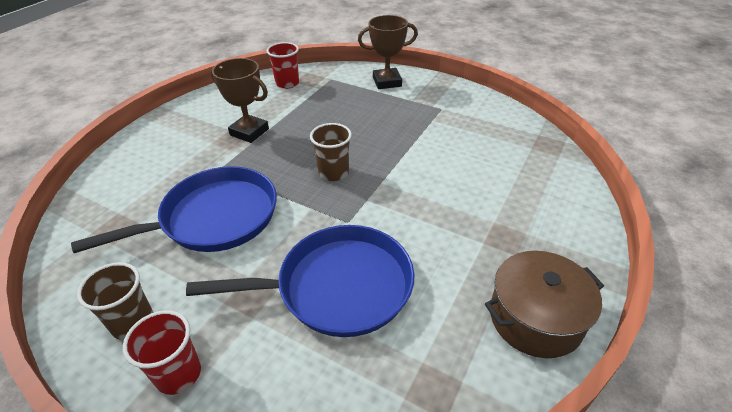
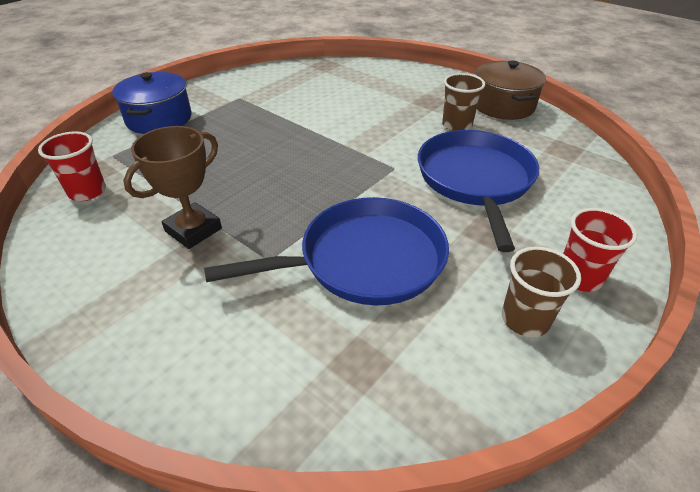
camera: 80 degrees left, 0 degrees up
blue pan [71,166,277,253] -> blue pan turned 90 degrees clockwise [204,197,449,305]
brown cup [310,123,352,181] -> brown cup moved to [442,73,485,131]
brown trophy [358,15,418,89] -> blue pot [112,72,191,134]

